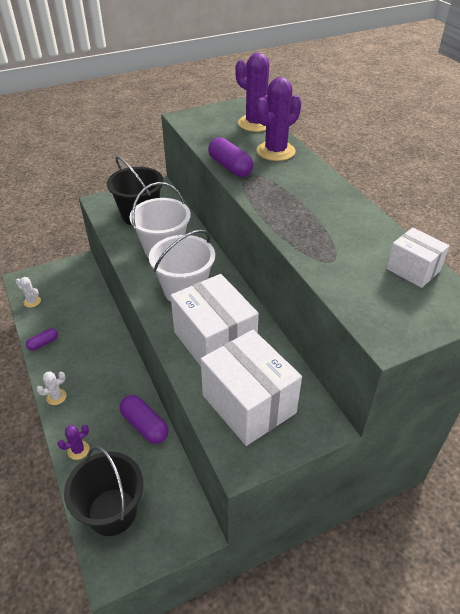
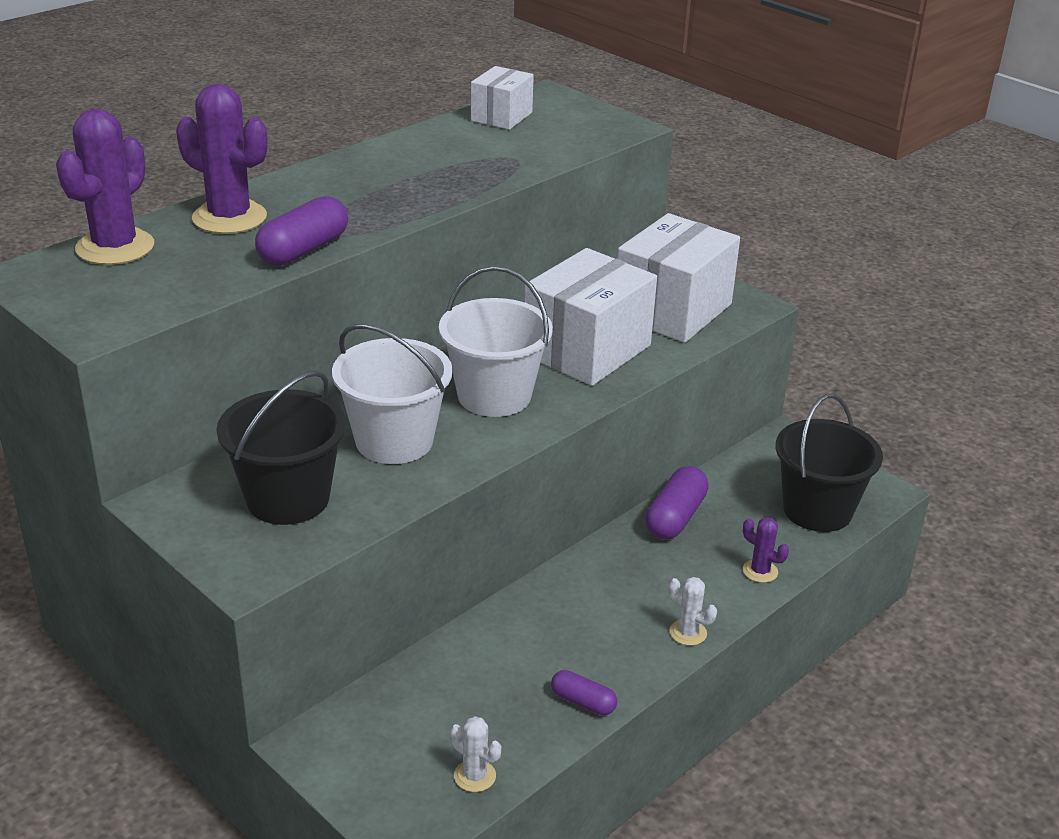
camera: 110 degrees left, 10 degrees down
white cactus [16,277,41,308] -> white cactus turned 60 degrees counterclockwise [450,716,501,792]

